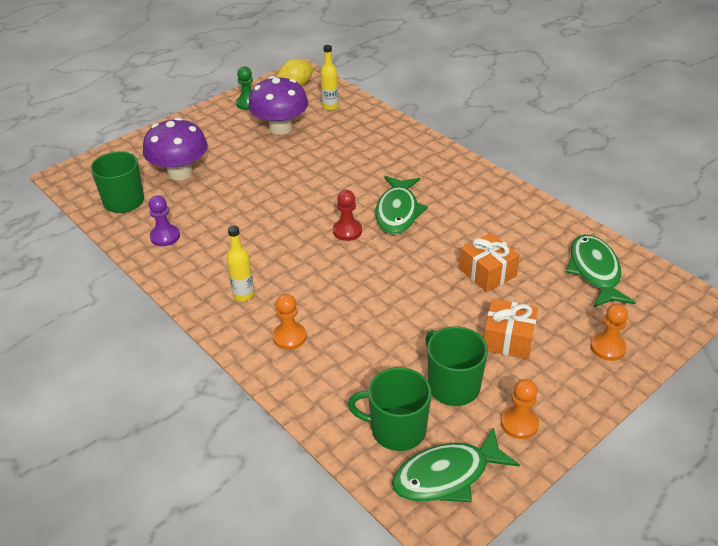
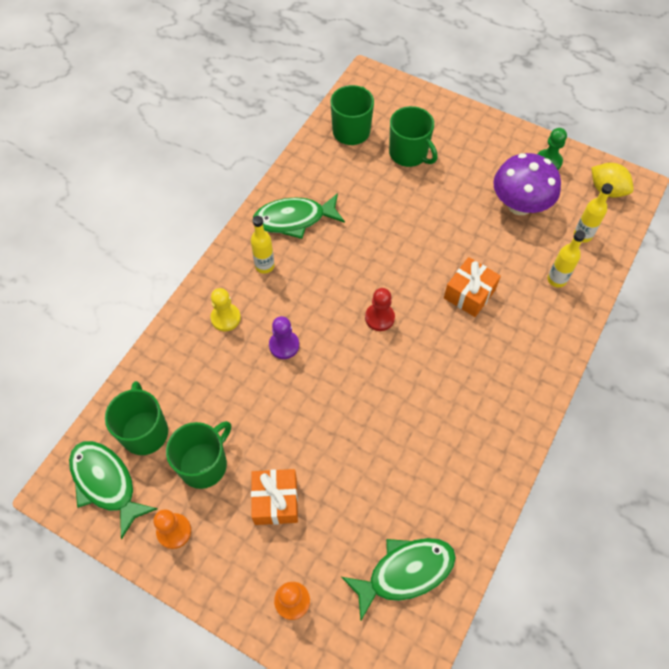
camera: 70 degrees right, 20 degrees up
purple mushroom [143,117,208,180] -> green mug [389,106,437,167]
purple pawn [149,195,180,246] -> purple pawn moved to [269,316,299,359]
orange pawn [273,294,306,350] -> yellow pawn [210,288,241,331]
green fish [375,176,428,234] -> green fish moved to [252,193,345,239]
orange gift [459,233,520,292] -> orange gift moved to [444,257,501,317]
none -> yellow bottle [547,230,585,288]

